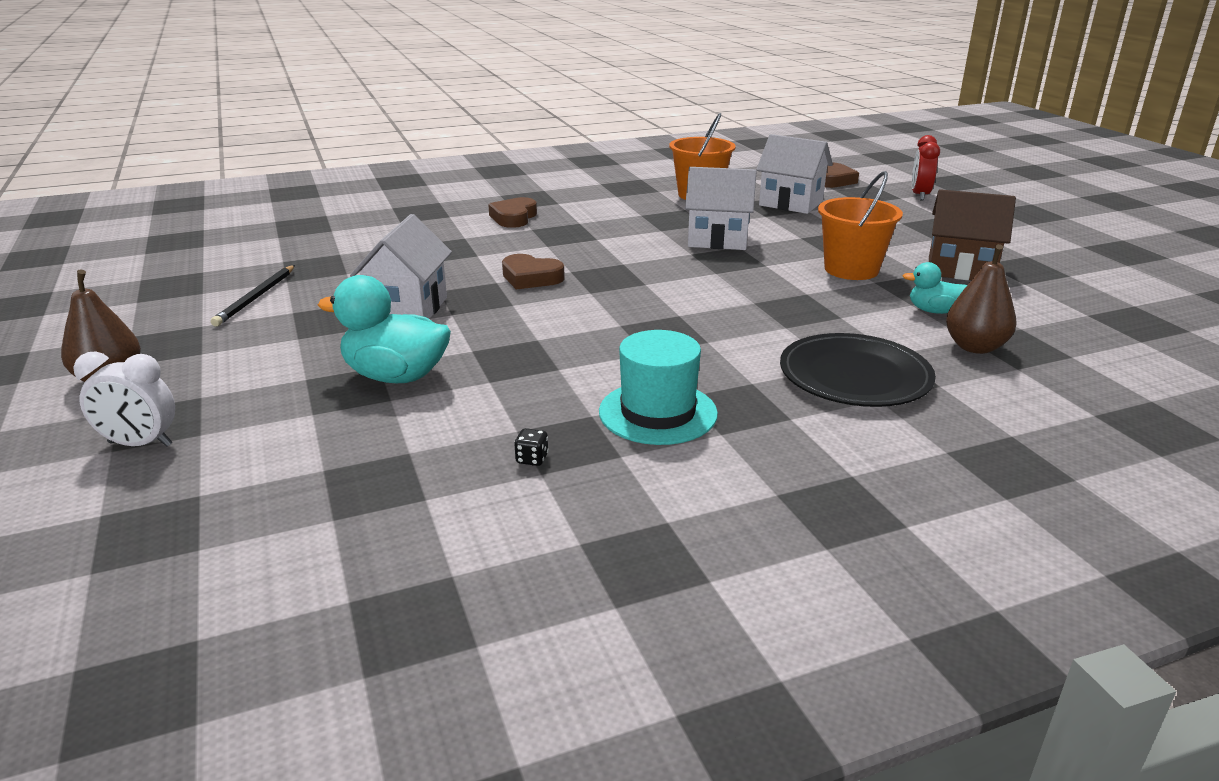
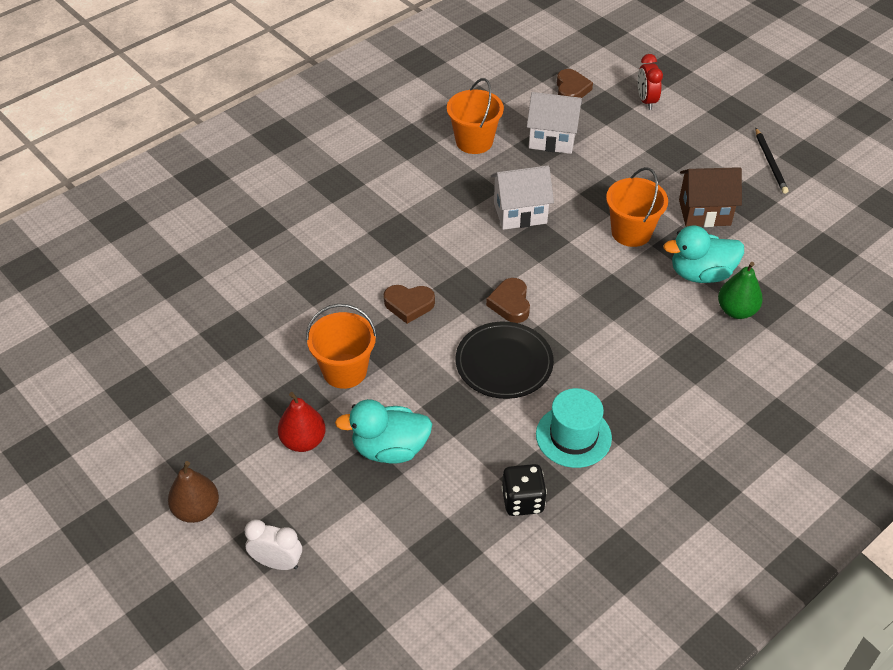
camera: 20 degrees left, 20 degrees up
white clock [73,351,175,447] -> white clock turned 150 degrees counterclockwise [245,520,302,570]
black pencil [211,265,295,327] -> black pencil moved to [756,128,789,194]
white house [350,214,452,319] -> orange bucket [306,304,377,389]
brown heart [488,197,537,228] -> brown heart moved to [486,278,530,323]
black dice [514,428,549,466] -> black dice [502,464,547,516], size x2.25
black plate [780,333,936,407] -> black plate moved to [455,322,554,399]
turquoise duck [903,262,967,314] -> turquoise duck [663,226,744,283], size x1.79
brown pear [946,244,1017,354] -> green pear [718,262,763,319]
none -> red pear [278,392,326,452]

